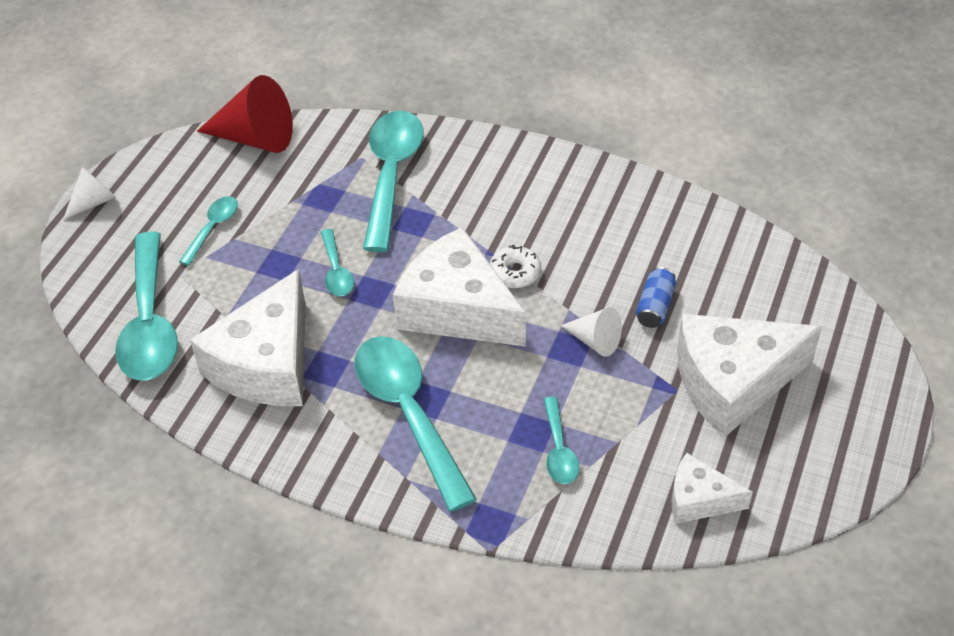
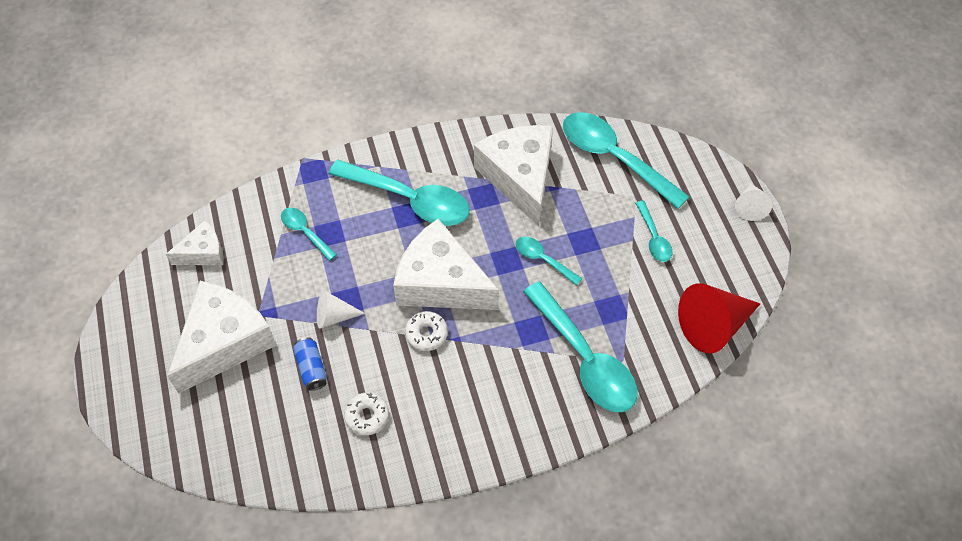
camera: 140 degrees right, 10 degrees up
white cheese [393,227,526,347] -> white cheese turned 150 degrees counterclockwise [393,219,499,310]
none -> white donut [344,393,389,436]

